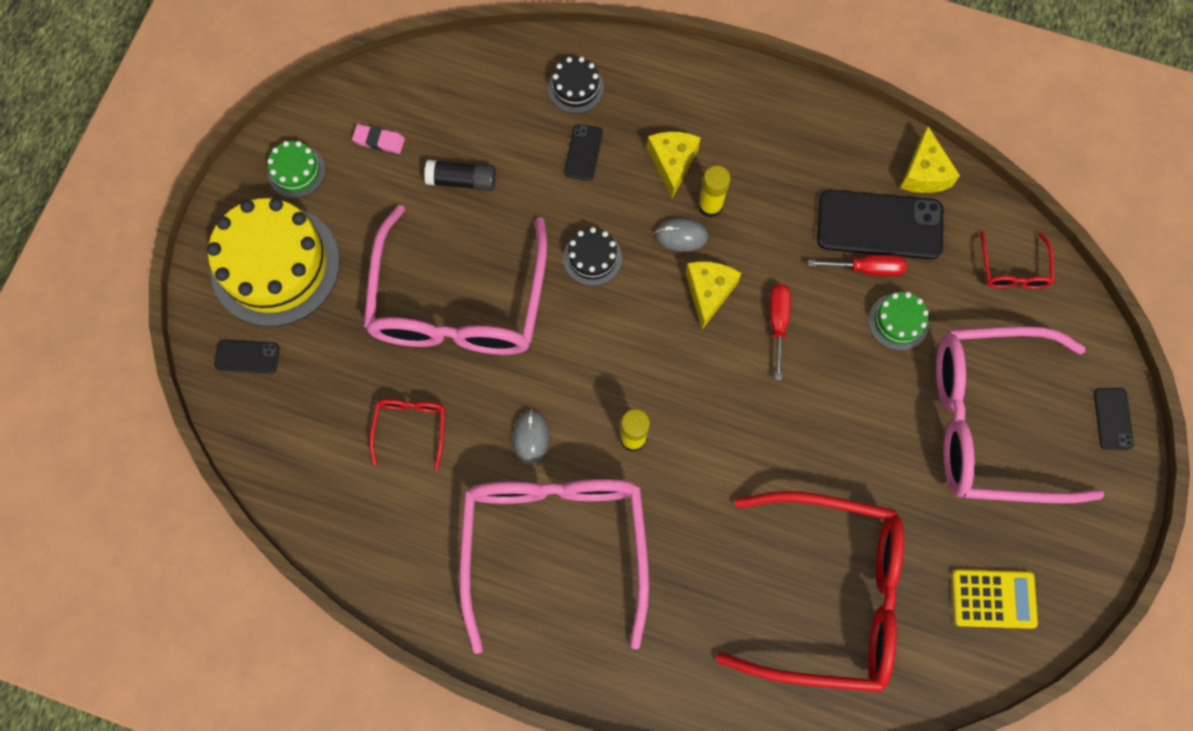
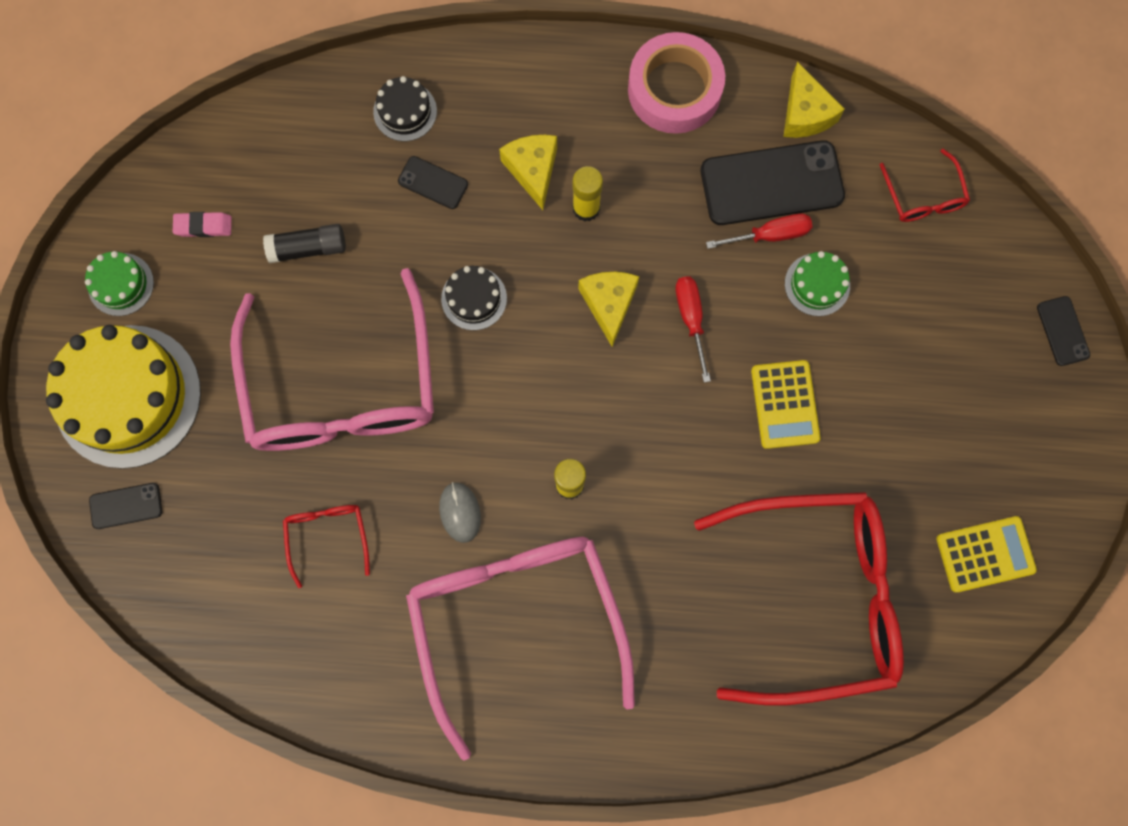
camera: 15 degrees left, 5 degrees up
black phone [564,124,603,181] -> black phone turned 60 degrees counterclockwise [398,156,468,209]
grey mouse [655,218,708,251] -> none
pink glasses [936,326,1104,503] -> none
none -> pink tape [628,32,725,134]
none -> yellow calculator [751,360,820,449]

